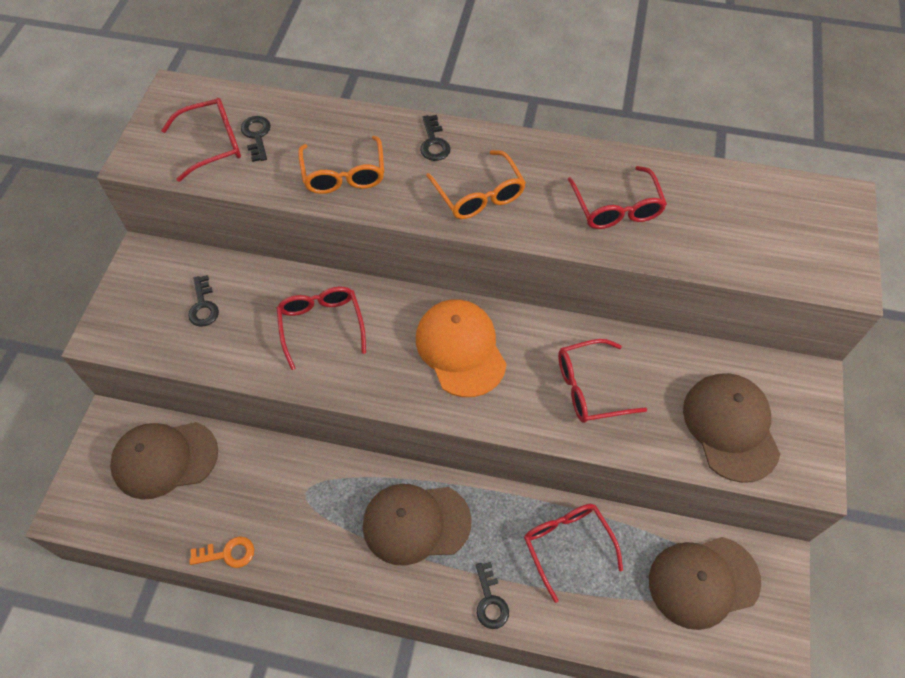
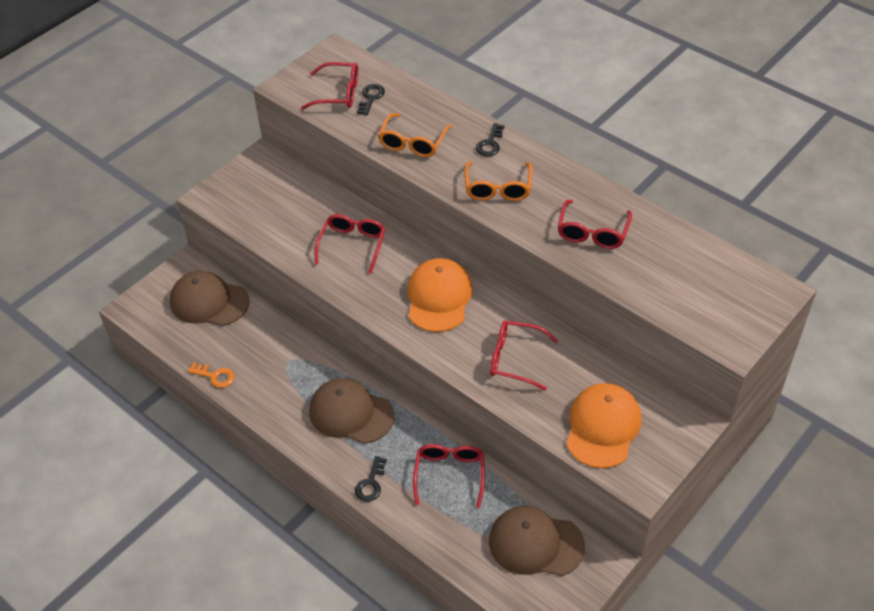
camera: 30 degrees right, 10 degrees down
black key [188,275,219,327] -> none
brown cap [683,373,780,483] -> orange cap [566,383,642,469]

